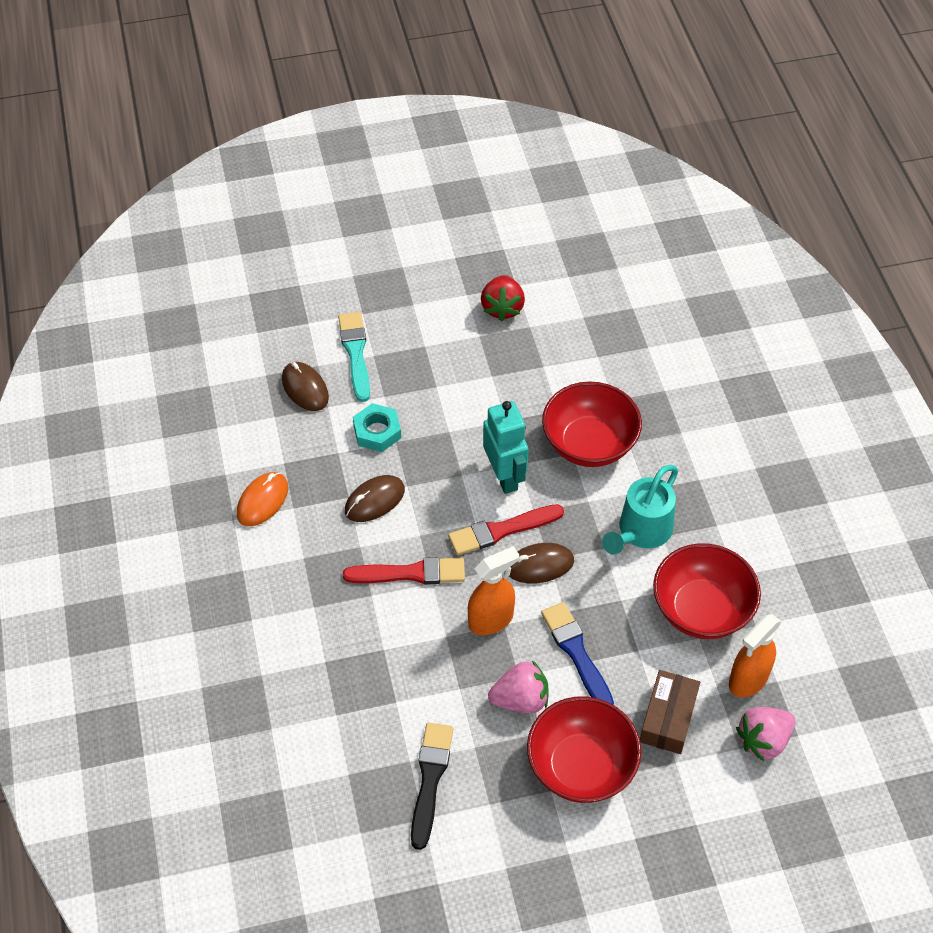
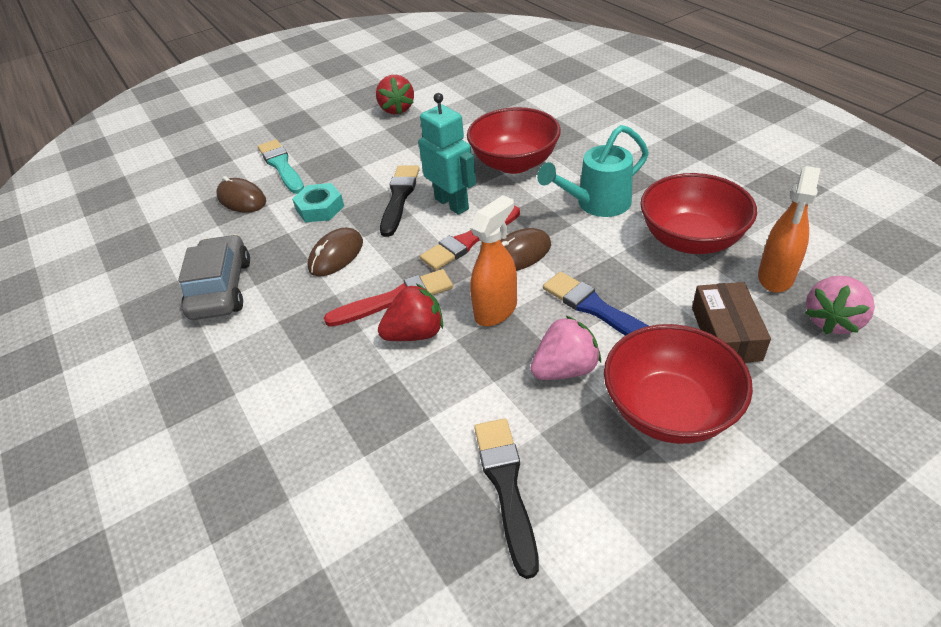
camera: 15 degrees left, 10 degrees down
orange mouse [237,472,288,526] -> grey car [178,234,250,320]
turquoise watering can [602,465,678,555] -> turquoise watering can turned 45 degrees clockwise [537,125,649,217]
none -> red strawberry [378,284,443,341]
none -> black brush [380,165,420,237]

